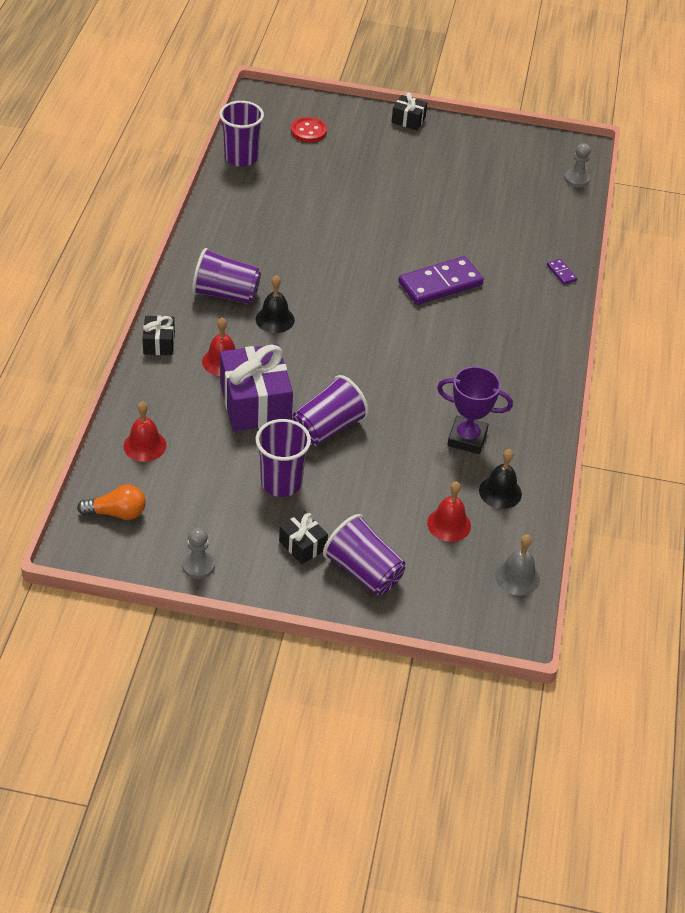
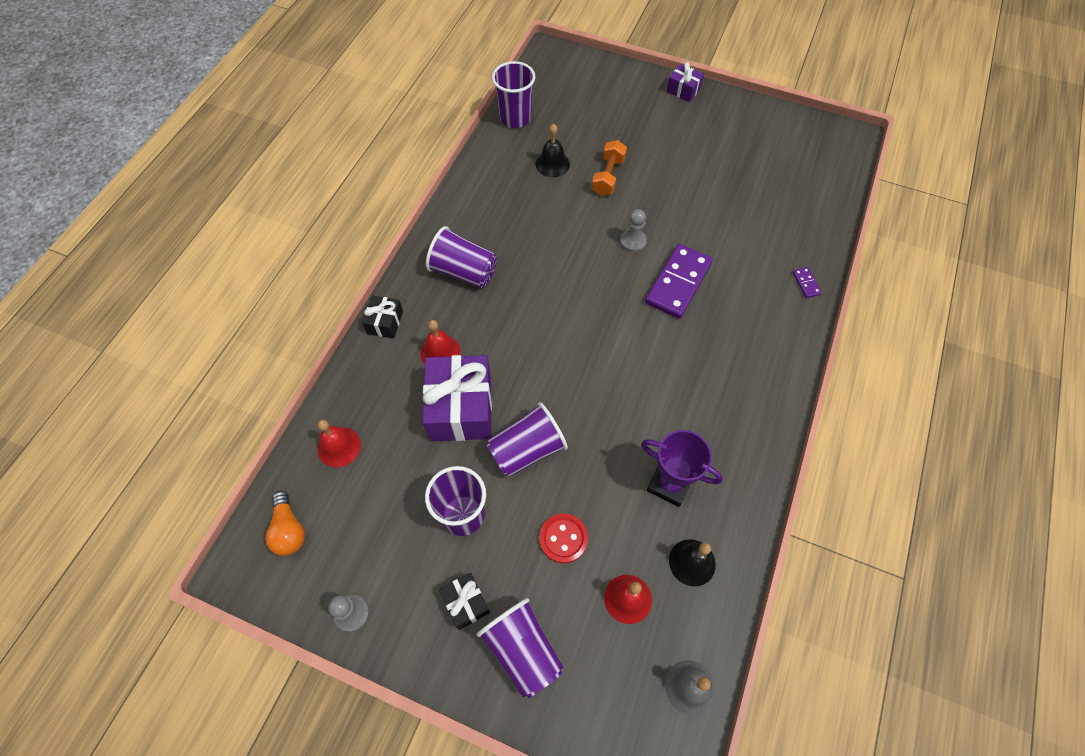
camera: 15 degrees right, 15 degrees up
orange light bulb [77,485,146,520] -> orange light bulb turned 60 degrees clockwise [265,491,305,556]
black bell [256,275,295,333] -> black bell moved to [535,124,570,177]
red button [291,117,327,143] -> red button moved to [539,514,588,564]
black gift [391,92,427,130] -> purple gift [666,62,704,102]
purple domino [398,256,484,305] -> purple domino turned 45 degrees counterclockwise [645,244,713,319]
grey pawn [564,143,591,187] -> grey pawn moved to [620,209,647,252]
none -> orange dumbbell [592,140,627,196]

